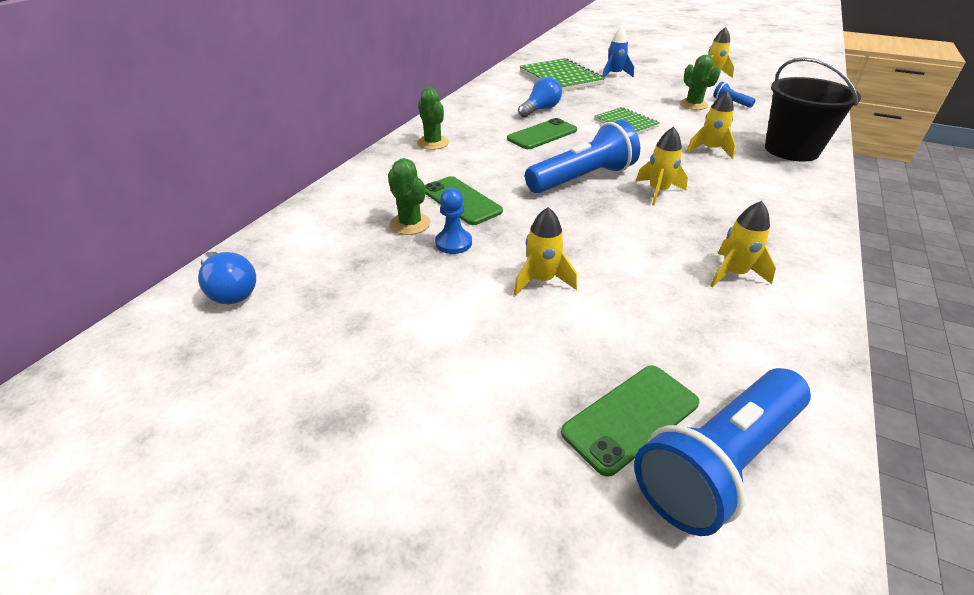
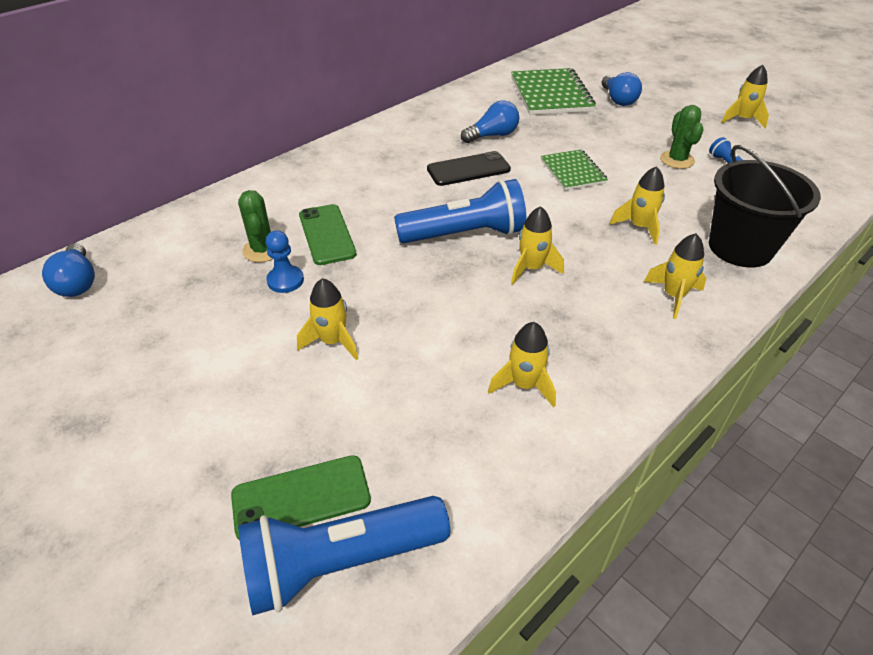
camera: 20 degrees right, 5 degrees up
green cactus [417,87,449,150] -> none
green phone [507,118,577,149] -> black phone [427,151,511,186]
blue rocket [602,27,634,78] -> blue light bulb [602,72,642,106]
none -> yellow rocket [644,233,706,319]

